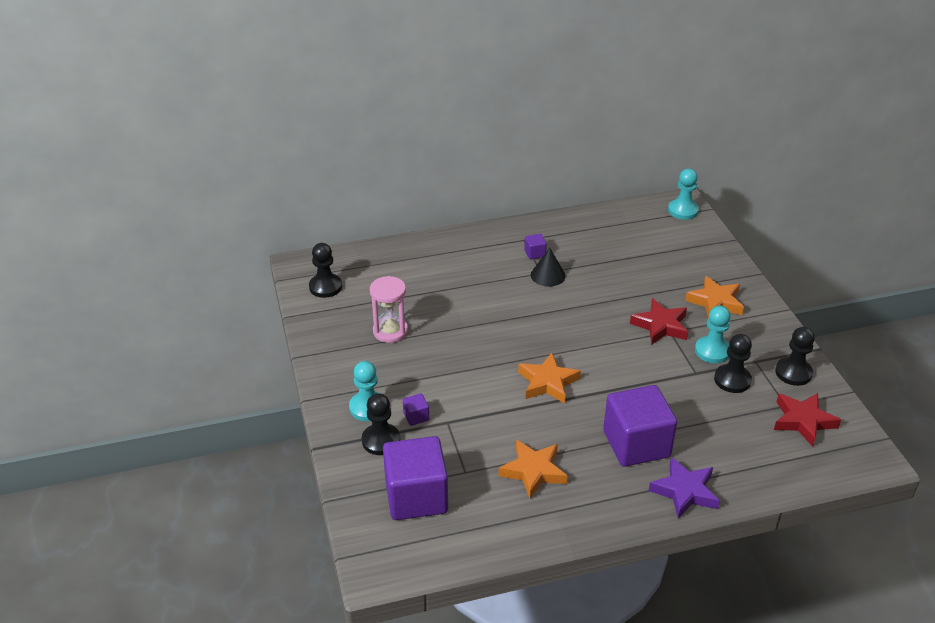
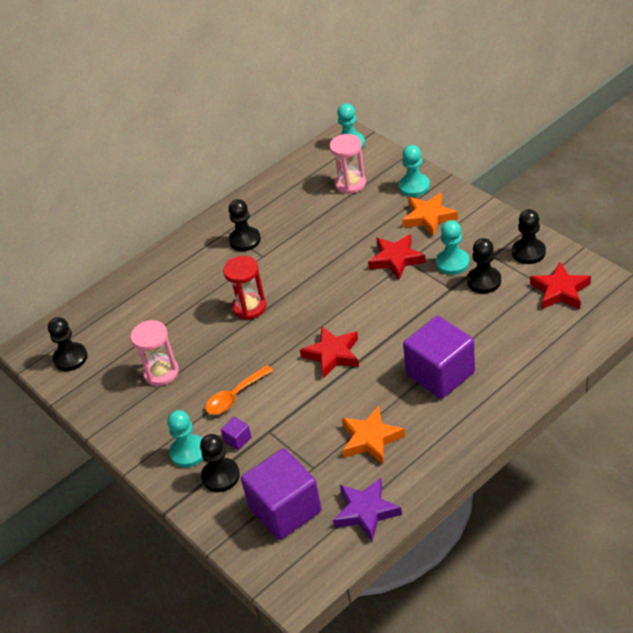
camera: 20 degrees left, 5 degrees up
orange star [518,353,581,404] -> red star [300,327,359,378]
purple cube [524,234,547,259] -> black pawn [228,199,261,251]
black cone [531,248,566,287] -> none
purple star [649,457,720,519] -> purple star moved to [333,478,402,541]
none -> orange spoon [205,365,273,415]
none -> red hourglass [223,256,266,320]
none -> pink hourglass [329,134,366,194]
none -> turquoise pawn [399,145,430,197]

